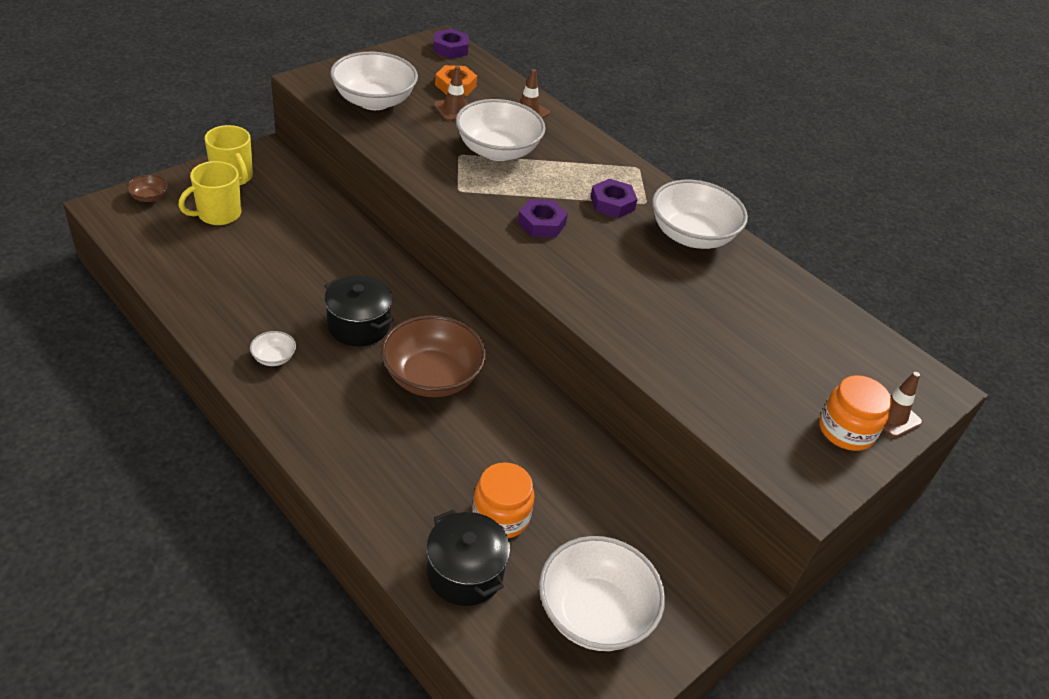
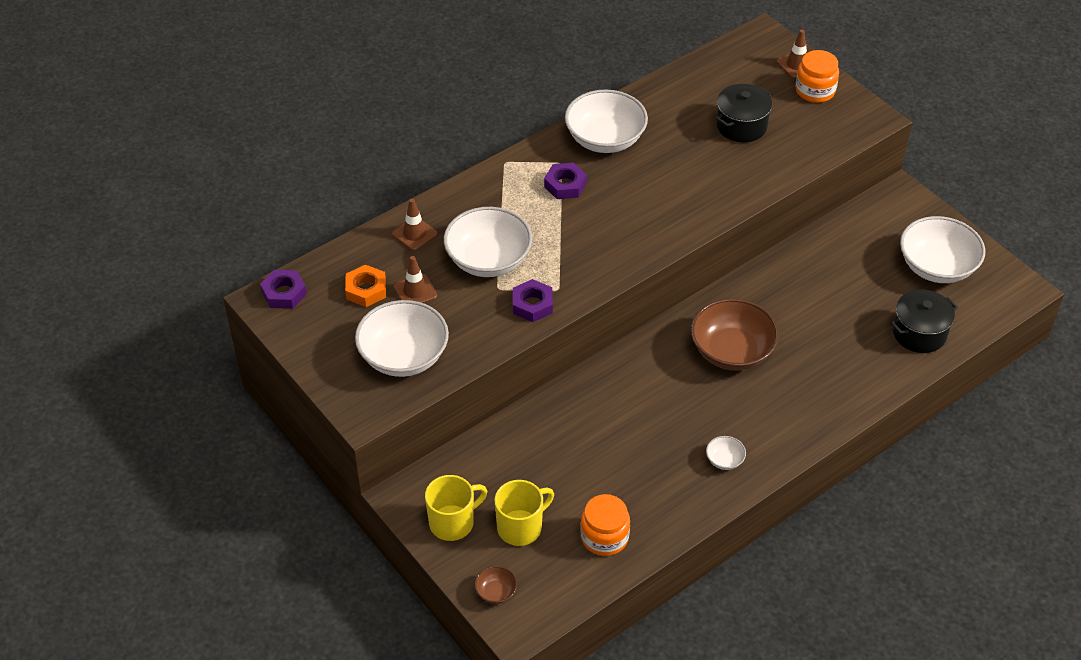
camera: 80 degrees left, 5 degrees up
yellow mug [178,161,241,225] -> yellow mug turned 90 degrees counterclockwise [495,480,554,546]
black pot [324,275,393,346] -> black pot moved to [716,84,772,143]
orange jar [472,462,535,538] -> orange jar moved to [580,494,630,556]
purple nut [518,199,568,238] -> purple nut moved to [513,279,553,322]

